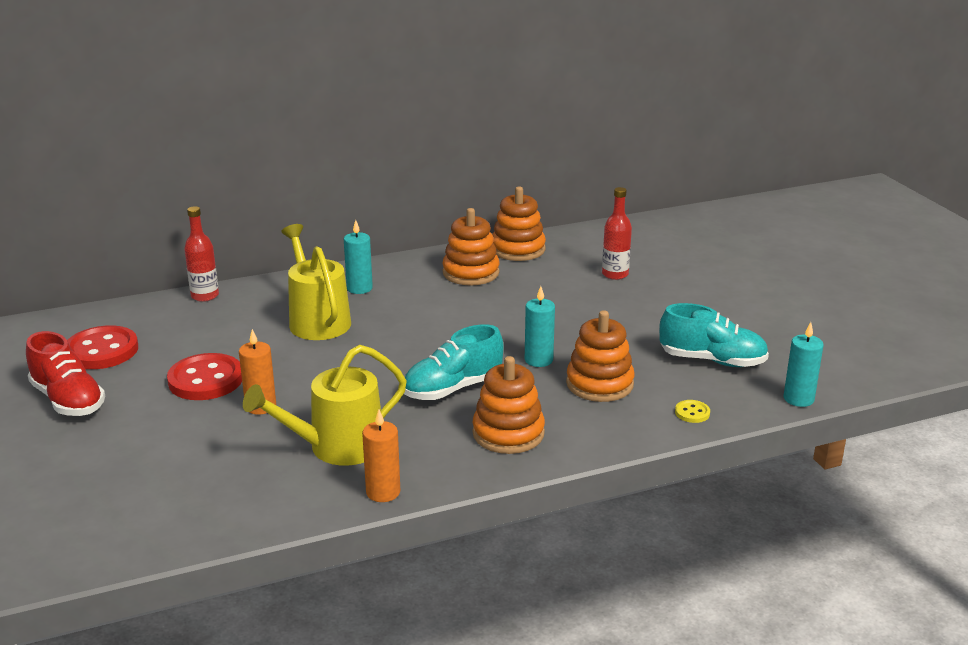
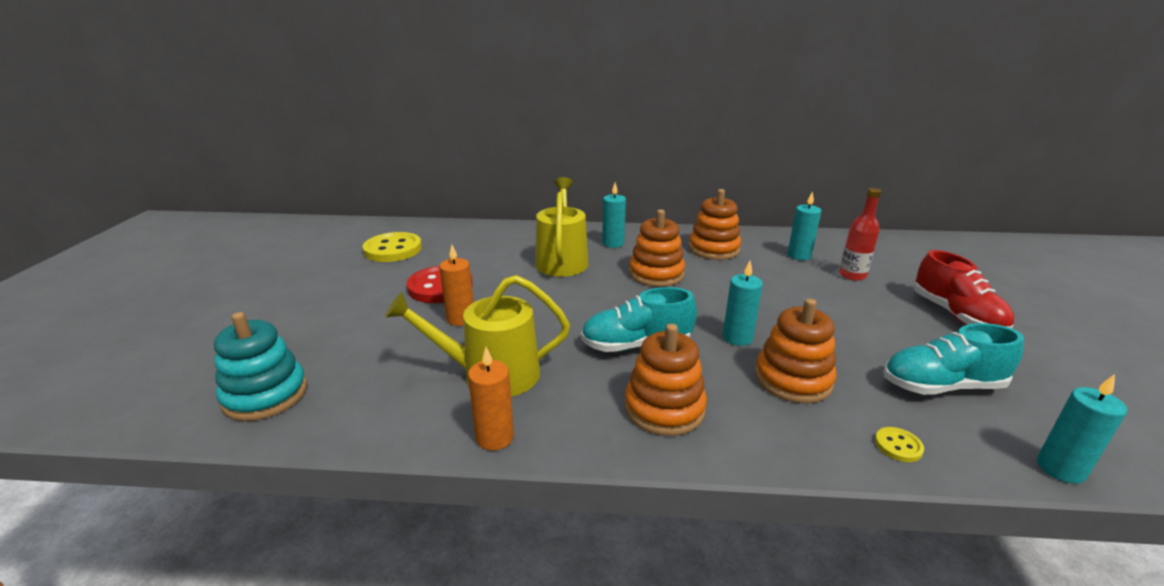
camera: 25 degrees right, 0 degrees up
red shoe [26,331,105,416] -> red shoe moved to [914,250,1014,328]
red button [67,325,138,369] -> yellow button [363,232,422,262]
red bottle [184,206,219,302] -> none
orange stacking toy [492,187,546,261] -> orange stacking toy moved to [629,209,685,287]
turquoise shoe [659,303,769,367] -> turquoise shoe turned 135 degrees clockwise [883,323,1024,395]
none -> turquoise stacking toy [214,312,307,421]
none -> turquoise candle [787,191,821,260]

